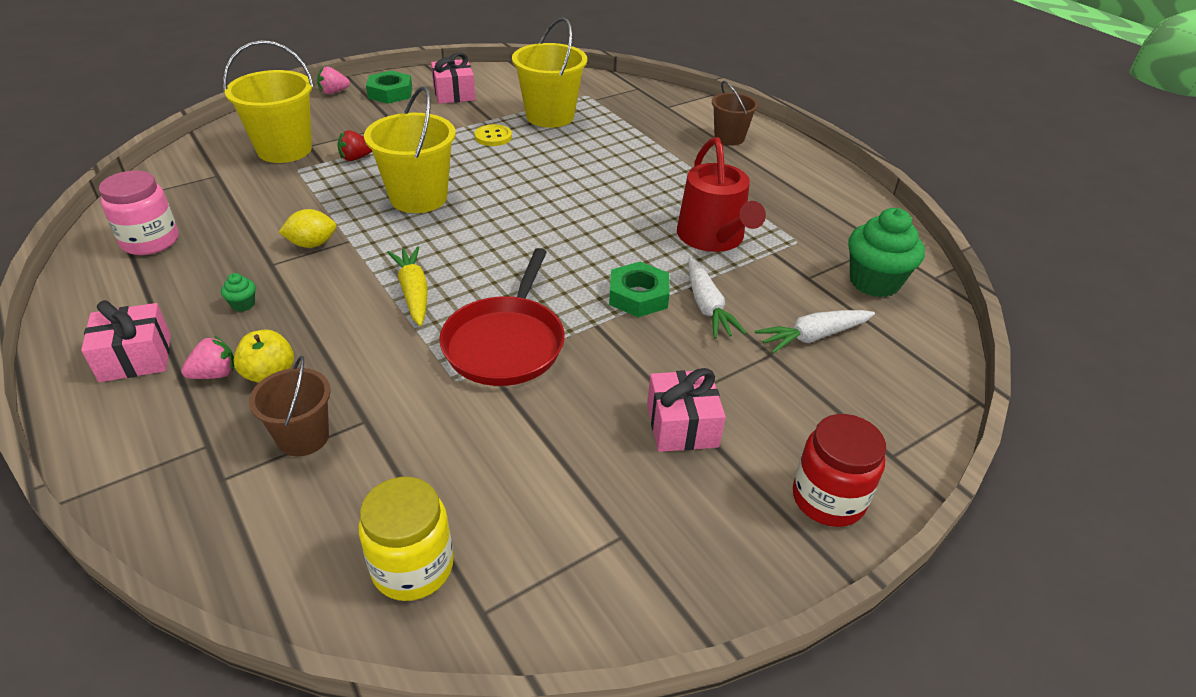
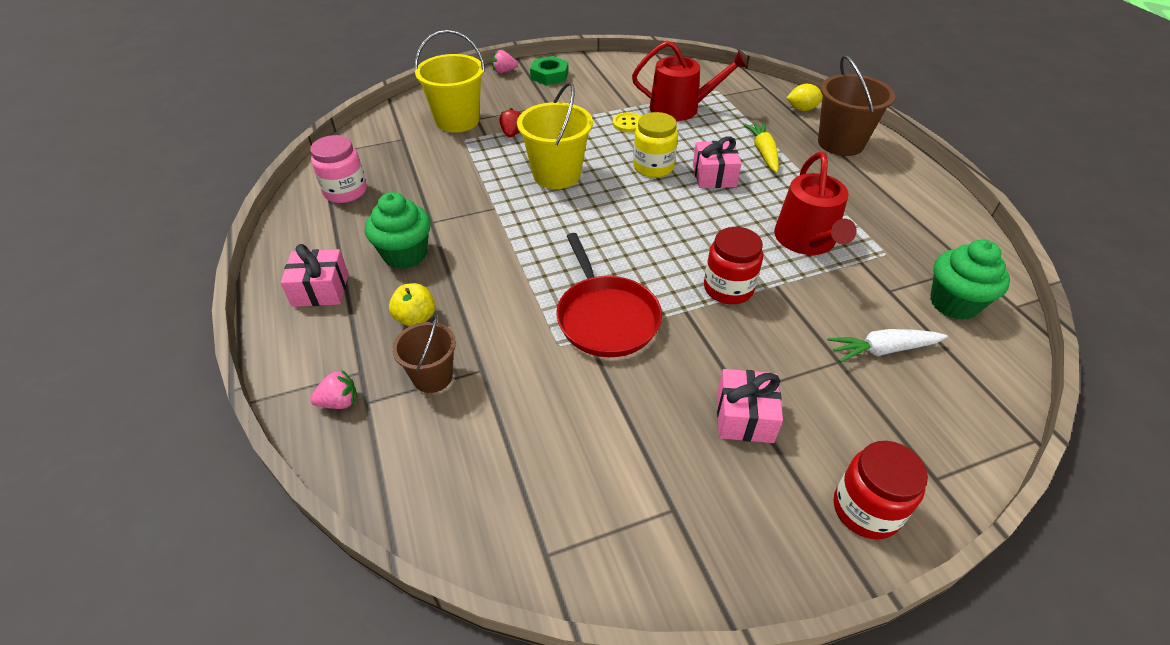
camera: 15 degrees right, 5 degrees up
pink strawberry [181,336,235,379] -> pink strawberry moved to [310,370,357,409]
green cupcake [221,273,256,312] -> green cupcake [365,192,431,269], size x2.41
yellow lemon [279,209,337,248] -> yellow lemon moved to [787,84,823,111]
red strawberry [337,130,372,161] -> red strawberry turned 105 degrees clockwise [499,108,521,137]
yellow jar [358,477,453,601] -> yellow jar moved to [633,112,678,178]
yellow carrot [387,247,428,326] -> yellow carrot moved to [743,122,779,173]
pink gift [431,52,476,104] -> pink gift moved to [693,137,742,188]
red pan [439,248,565,386] -> red pan turned 45 degrees counterclockwise [556,233,662,357]
yellow bucket [512,17,587,128] -> red watering can [632,41,748,121]
green nut [609,261,670,317] -> red jar [704,227,763,304]
white carrot [688,257,747,339] -> none
brown bucket [712,81,758,145] -> brown bucket [818,55,895,156], size x1.63

